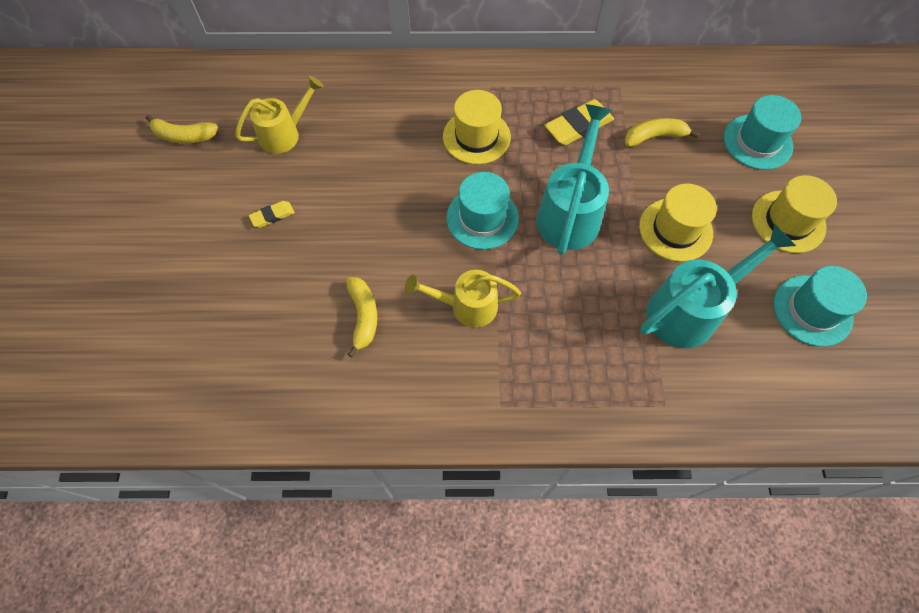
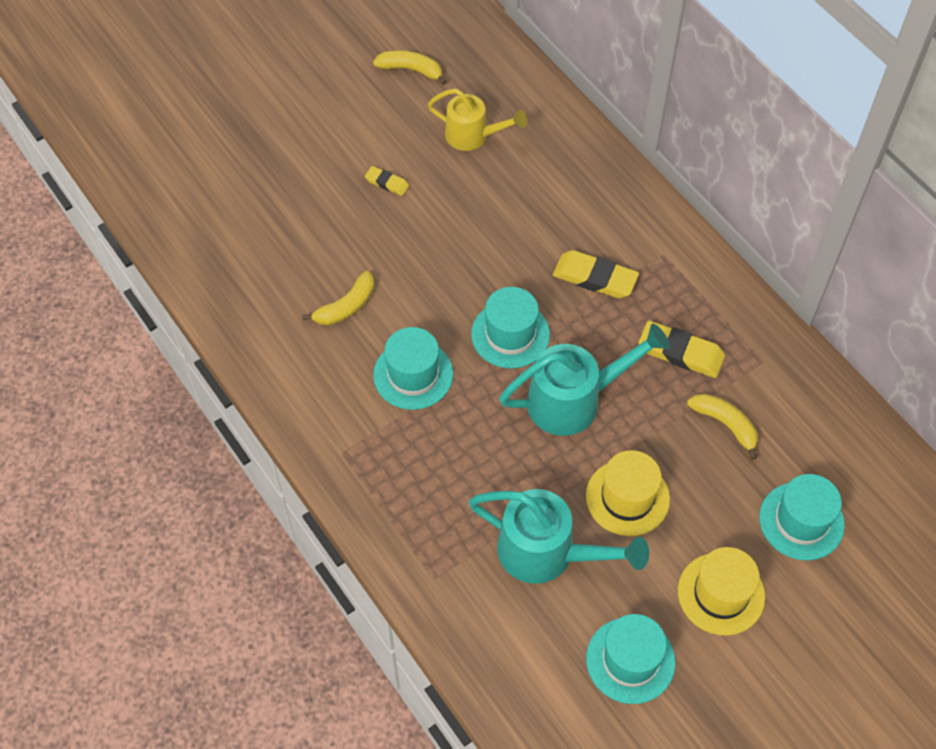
camera: 55 degrees right, 5 degrees down
yellow banana [146,115,218,144] -> yellow banana turned 135 degrees clockwise [373,50,447,85]
yellow watering can [405,270,521,328] -> turquoise hat [373,327,453,410]
yellow hat [443,90,511,164] -> yellow eraser [553,250,639,298]

